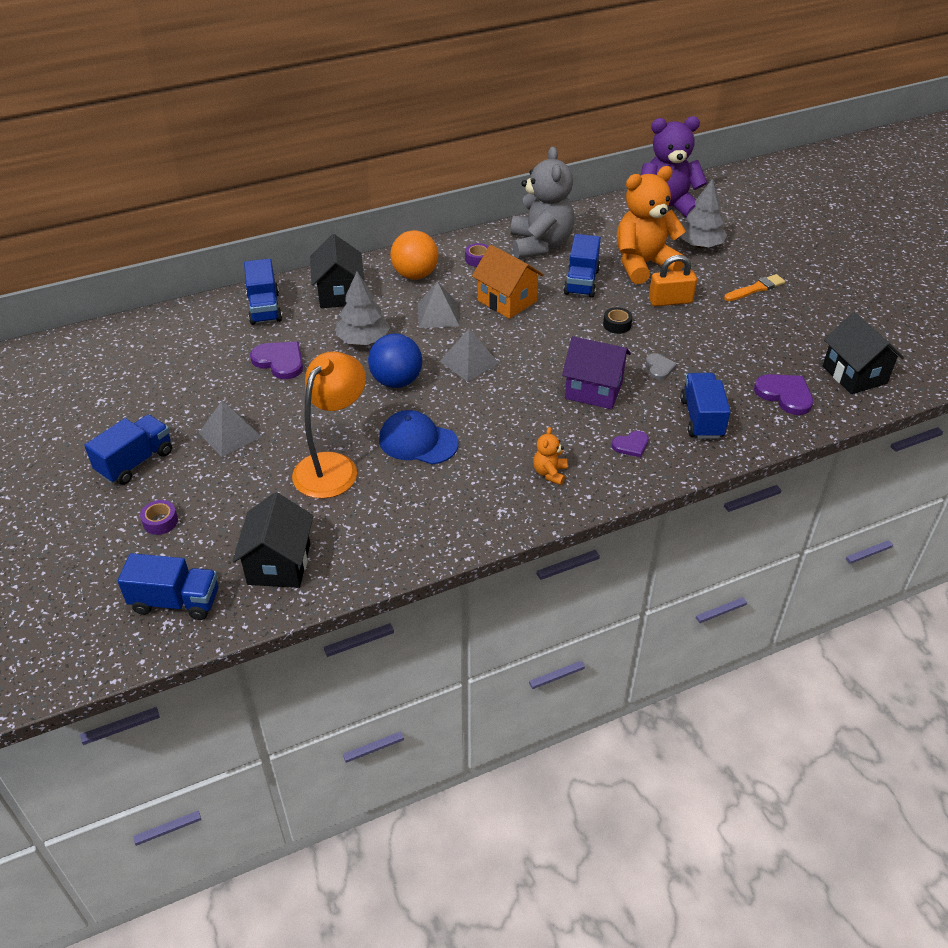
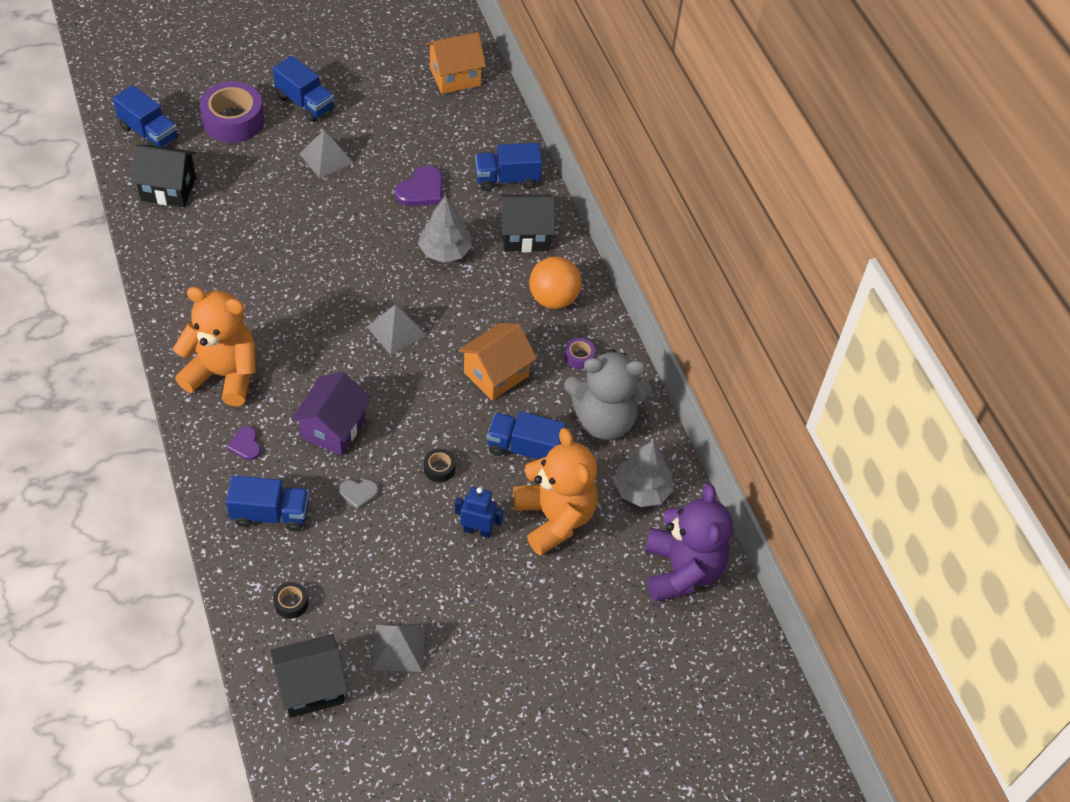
camera: 90 degrees right, 10 degrees up
blue truck [118,553,218,620] -> blue truck turned 60 degrees counterclockwise [113,85,178,147]
purple tape [140,500,178,535] -> purple tape [200,81,264,143], size x2.26
orange lamp [292,352,366,499] -> none
blue ball [368,334,422,388] -> none
blue cap [379,410,458,465] -> none
grey pyramid [418,281,459,328] -> grey pyramid moved to [372,625,425,672]
orange teddy bear [533,427,567,485] -> orange teddy bear [173,287,256,406], size x2.35
orange padlock [649,255,697,306] -> blue robot [455,487,504,538]
grey tree [680,178,727,248] -> grey tree moved to [614,440,673,507]
orange brush [724,274,785,301] -> none
purple heart [754,374,813,415] -> black tape [273,582,308,619]
none -> orange house [426,32,486,94]

